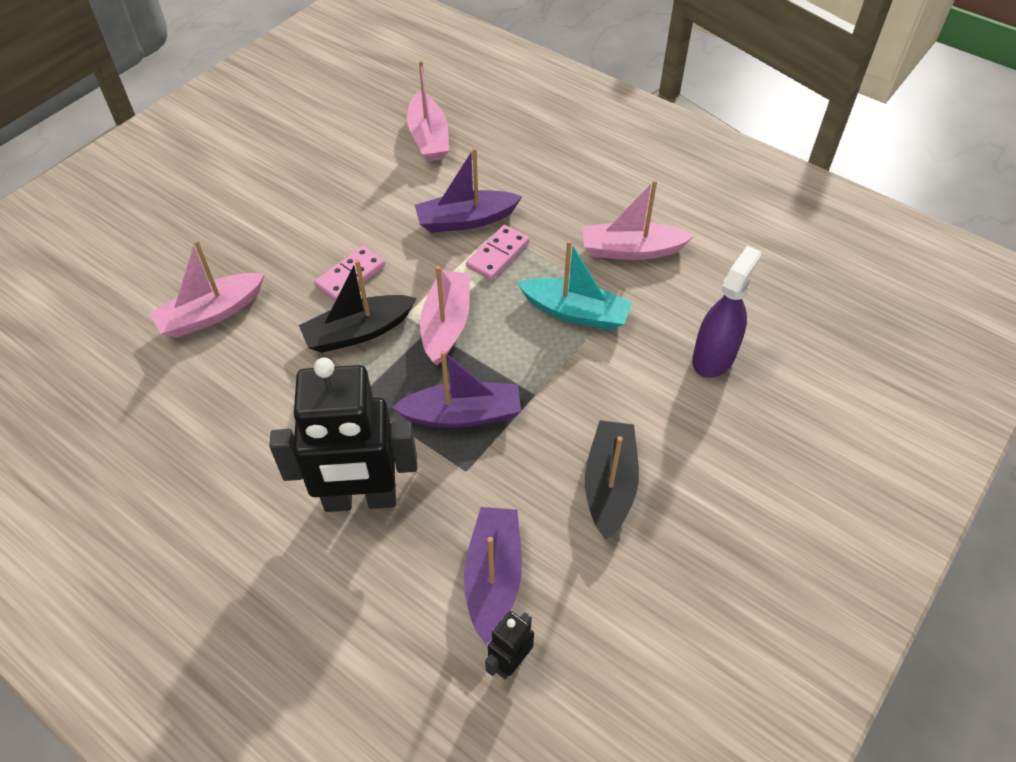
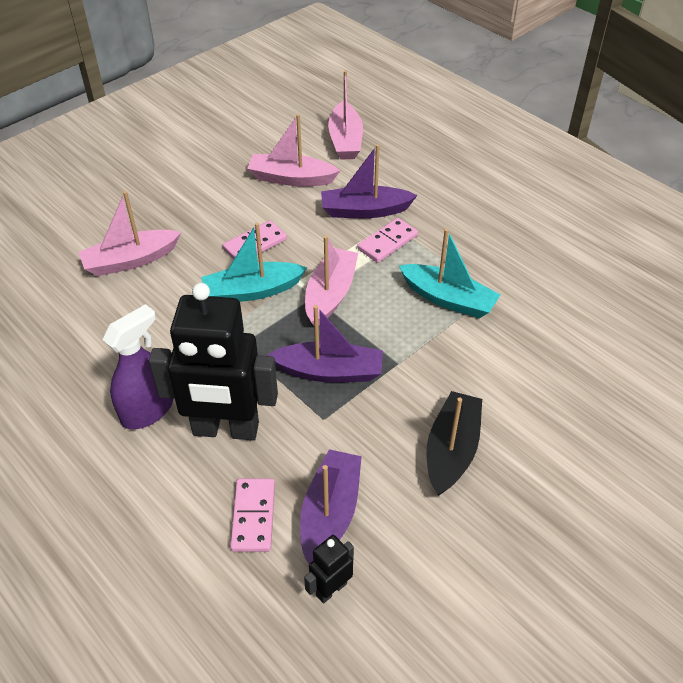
camera: 10 degrees right, 5 degrees down
black boat [299,259,416,353] -> turquoise boat [201,223,307,302]
pink boat [582,180,694,260] -> pink boat moved to [247,114,341,186]
purple spray bottle [692,246,761,378] -> purple spray bottle moved to [102,304,173,430]
none -> pink domino [230,478,275,552]

